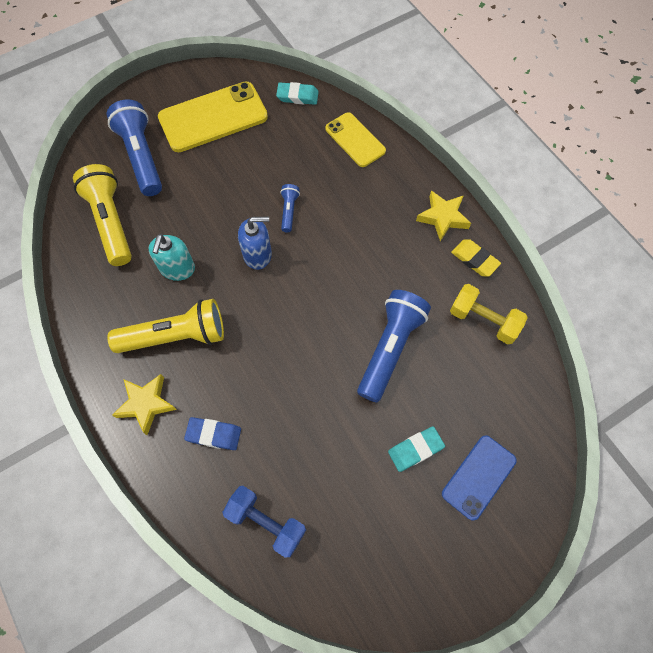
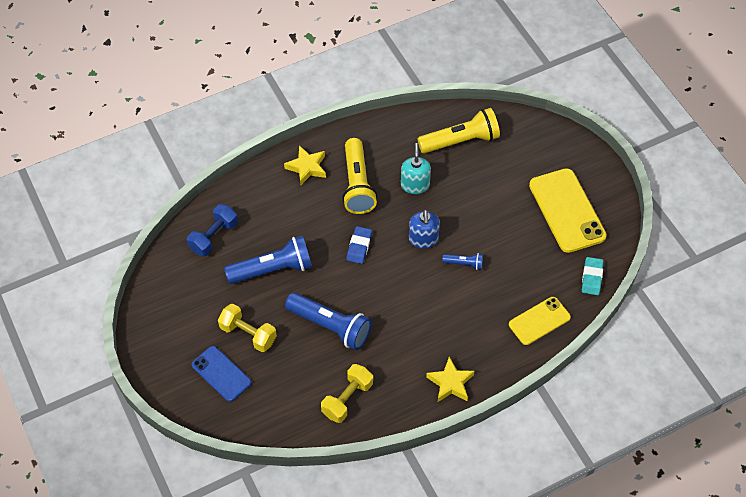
camera: 95 degrees right, 10 degrees down
blue flashlight [107,99,162,196] -> blue flashlight moved to [224,236,312,284]
turquoise soap dispenser [148,234,195,281] -> turquoise soap dispenser turned 75 degrees clockwise [401,143,431,194]
blue eraser [184,417,241,450] -> blue eraser moved to [346,226,372,264]
turquoise eraser [388,426,445,472] -> yellow dumbbell [218,304,277,352]
yellow eraser [451,239,501,277] -> none

